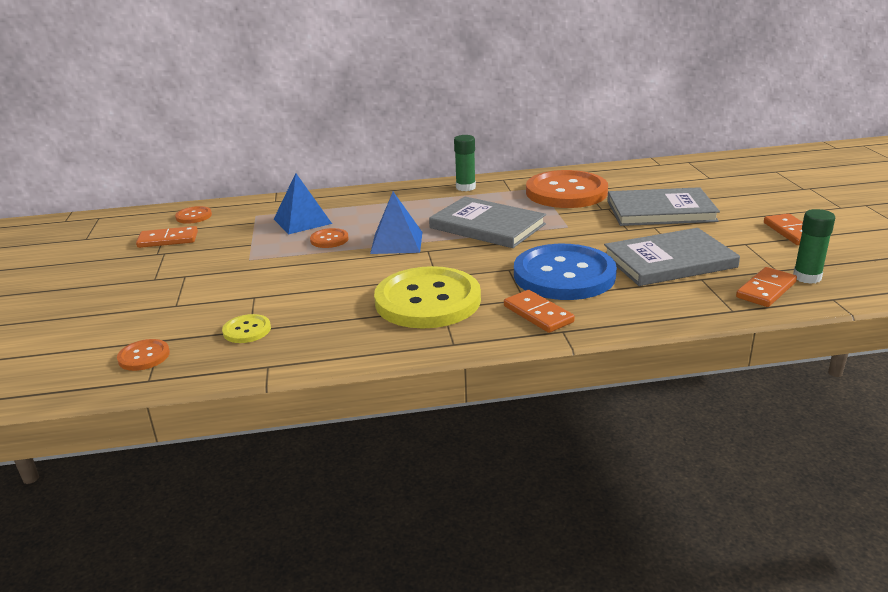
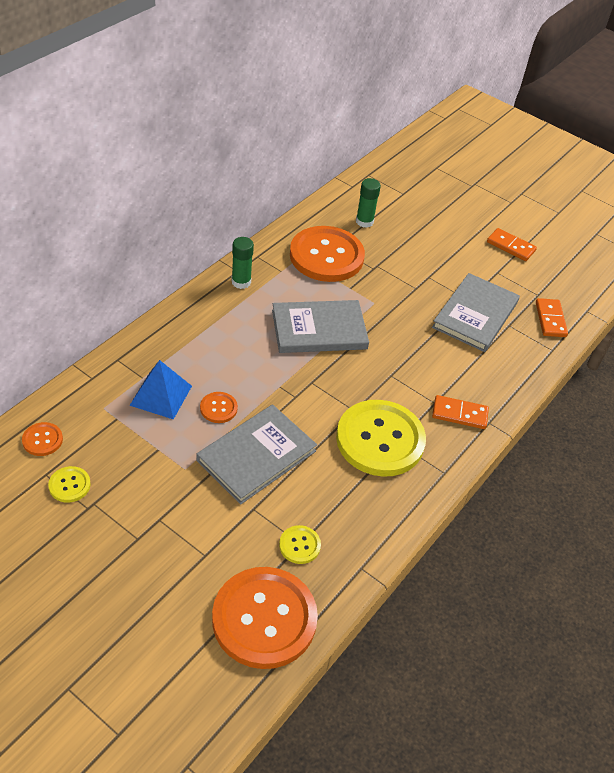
camera: 50 degrees left, 20 degrees up
orange button [117,339,170,371] -> orange button [212,567,318,669], size x2.36
orange domino [136,226,198,248] -> yellow button [48,466,91,503]
blue pyramid [370,192,422,254] -> none
blue button [514,244,617,300] -> none
grey book [607,187,720,226] -> grey book moved to [196,404,317,505]
green glue stick [793,209,835,284] -> green glue stick moved to [356,178,381,228]

